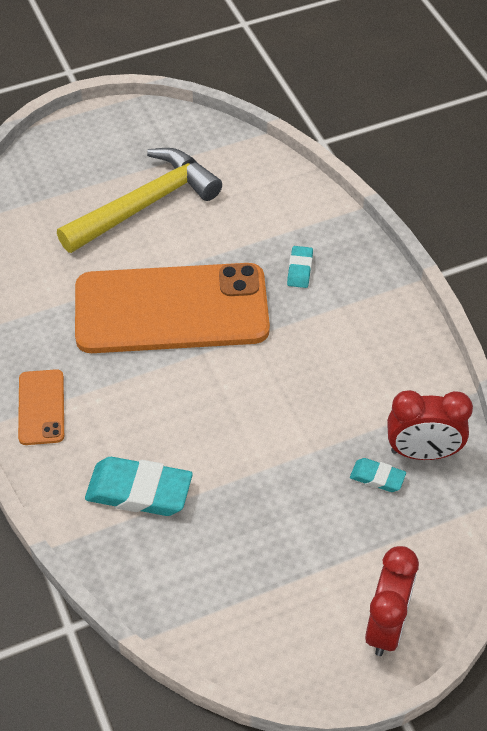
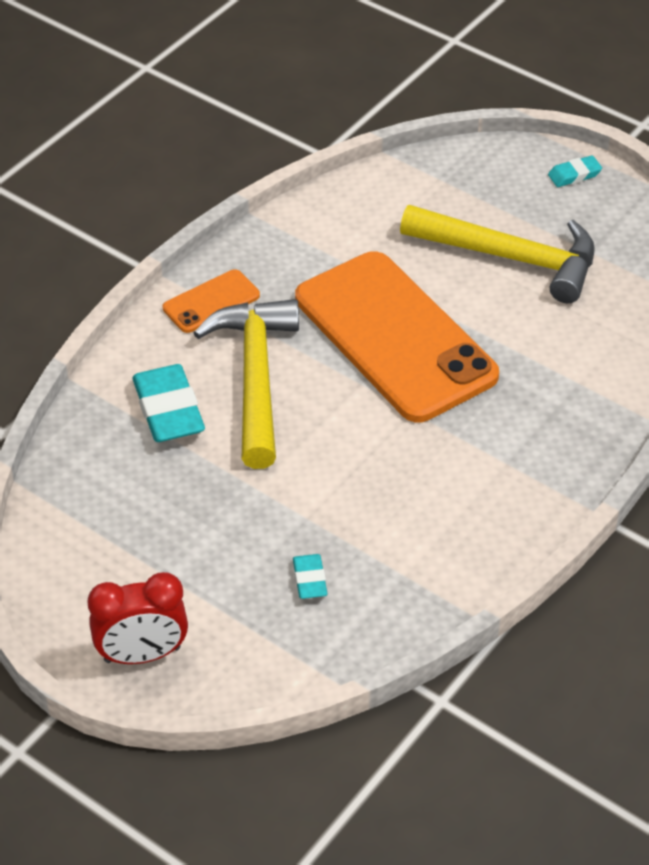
camera: 60 degrees right, 5 degrees down
turquoise eraser [287,246,313,288] -> turquoise eraser moved to [548,155,602,187]
red clock [387,390,473,460] -> none
none -> yellow hammer [194,299,299,469]

